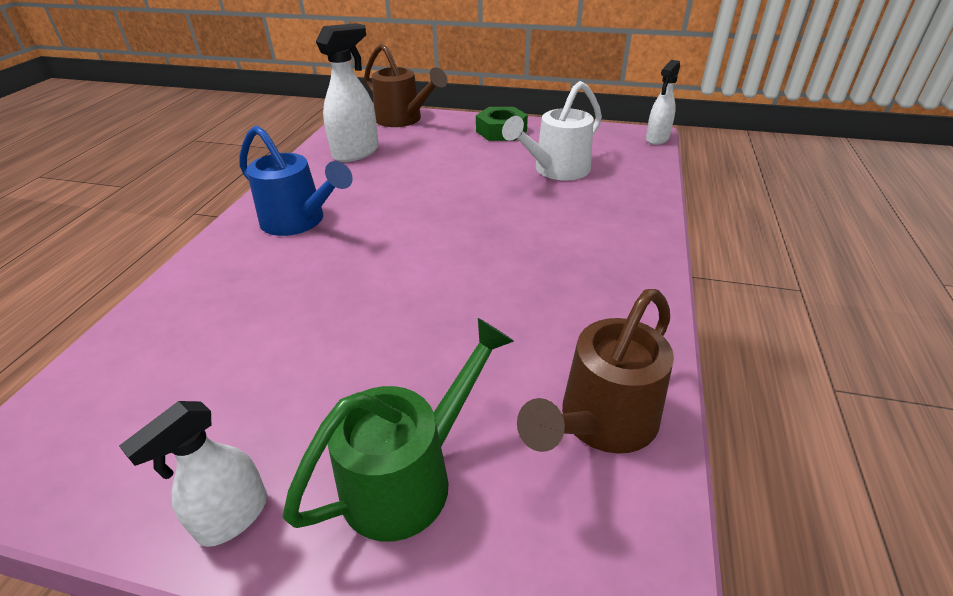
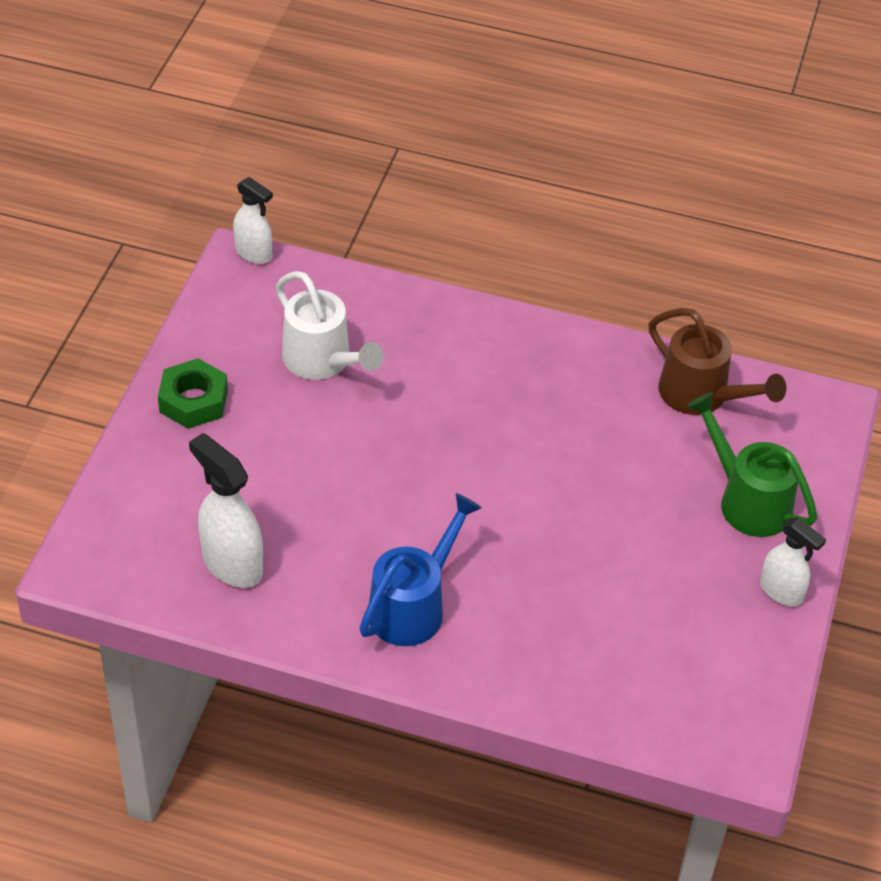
camera: 90 degrees left, 10 degrees up
brown watering can [364,44,447,127] -> none

